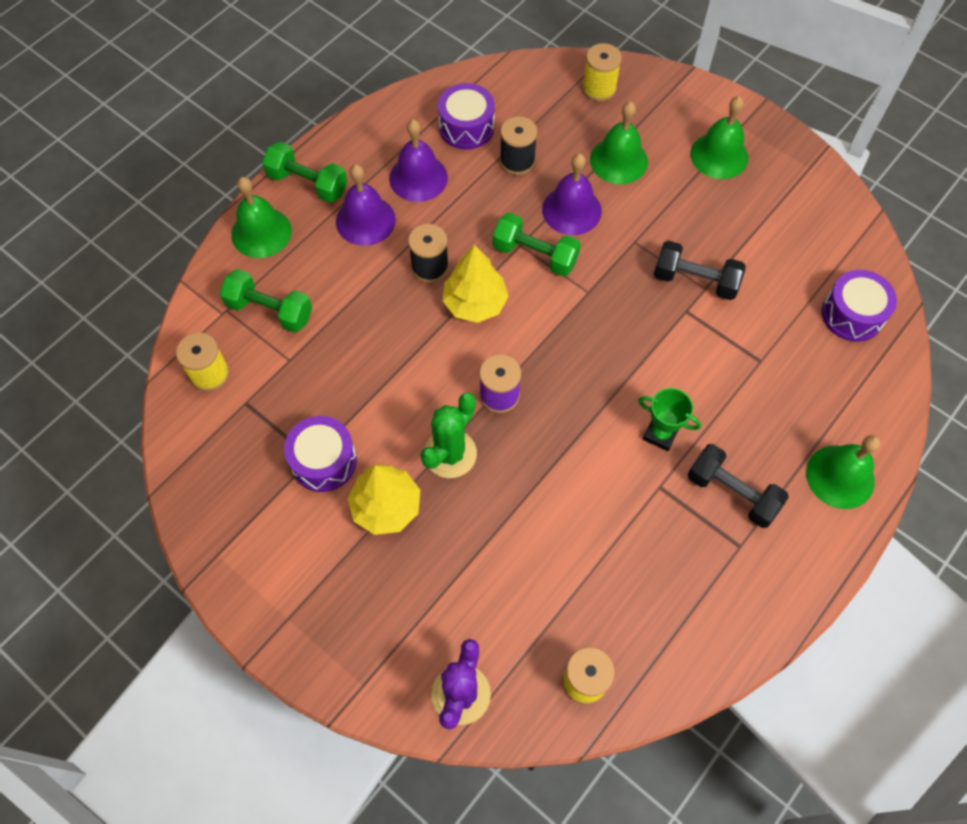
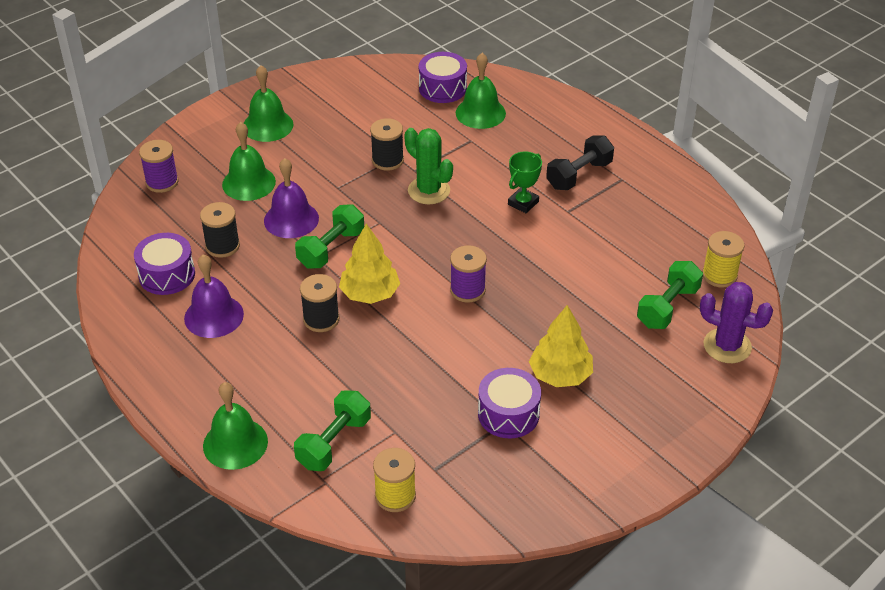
camera: 80 degrees left, 20 degrees down
green dumbbell [262,142,347,203] -> green dumbbell moved to [637,261,703,329]
purple bell [336,164,396,246] -> none
green cactus [420,393,477,478] -> green cactus moved to [404,128,453,204]
yellow spool [582,43,622,102] -> purple spool [139,140,179,193]
black dumbbell [654,241,746,300] -> black spool [370,118,404,171]
green bell [806,435,880,509] -> green bell moved to [456,53,506,129]

